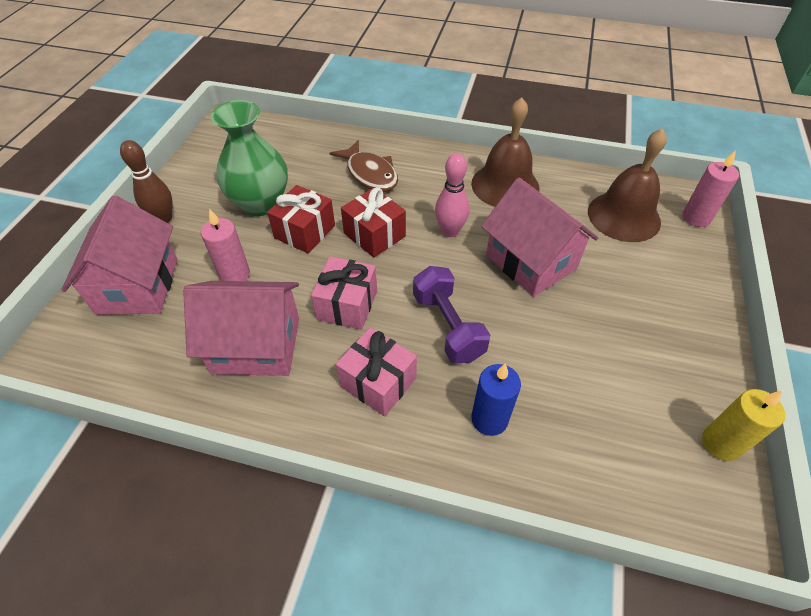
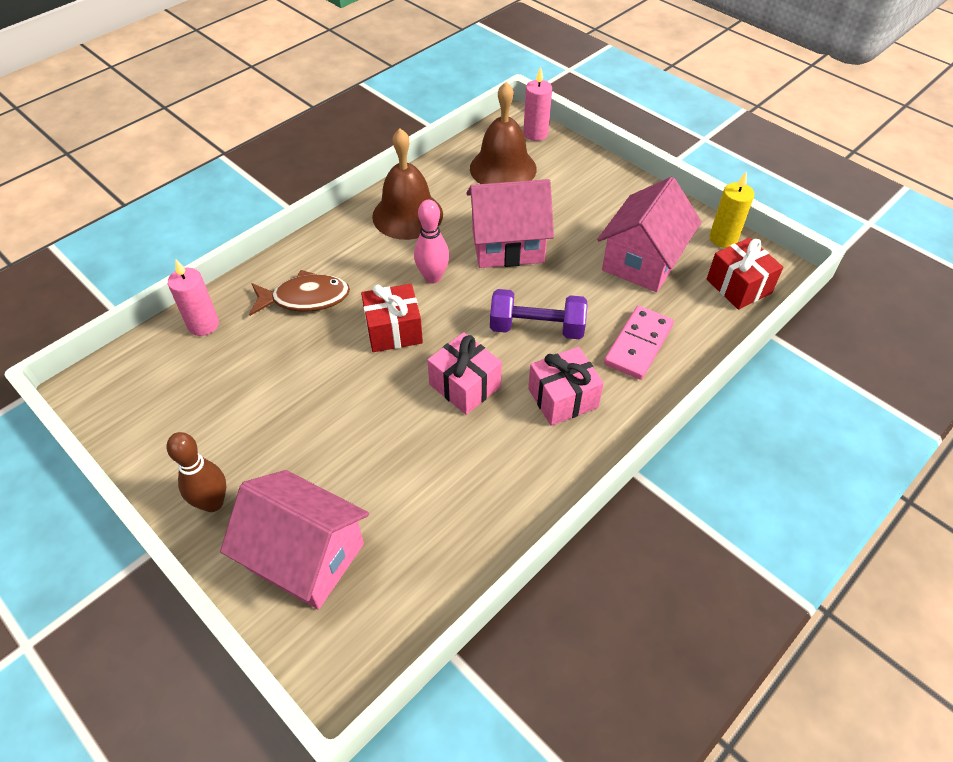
camera: 60 degrees left, 0 degrees up
pink house [183,281,299,376] -> pink house moved to [597,177,702,292]
pink candle [201,208,250,281] -> pink candle moved to [168,259,219,336]
green vase [211,100,288,216] -> none
red gift [267,185,335,254] -> red gift moved to [707,238,783,309]
blue candle [471,363,521,436] -> pink domino [604,306,674,380]

